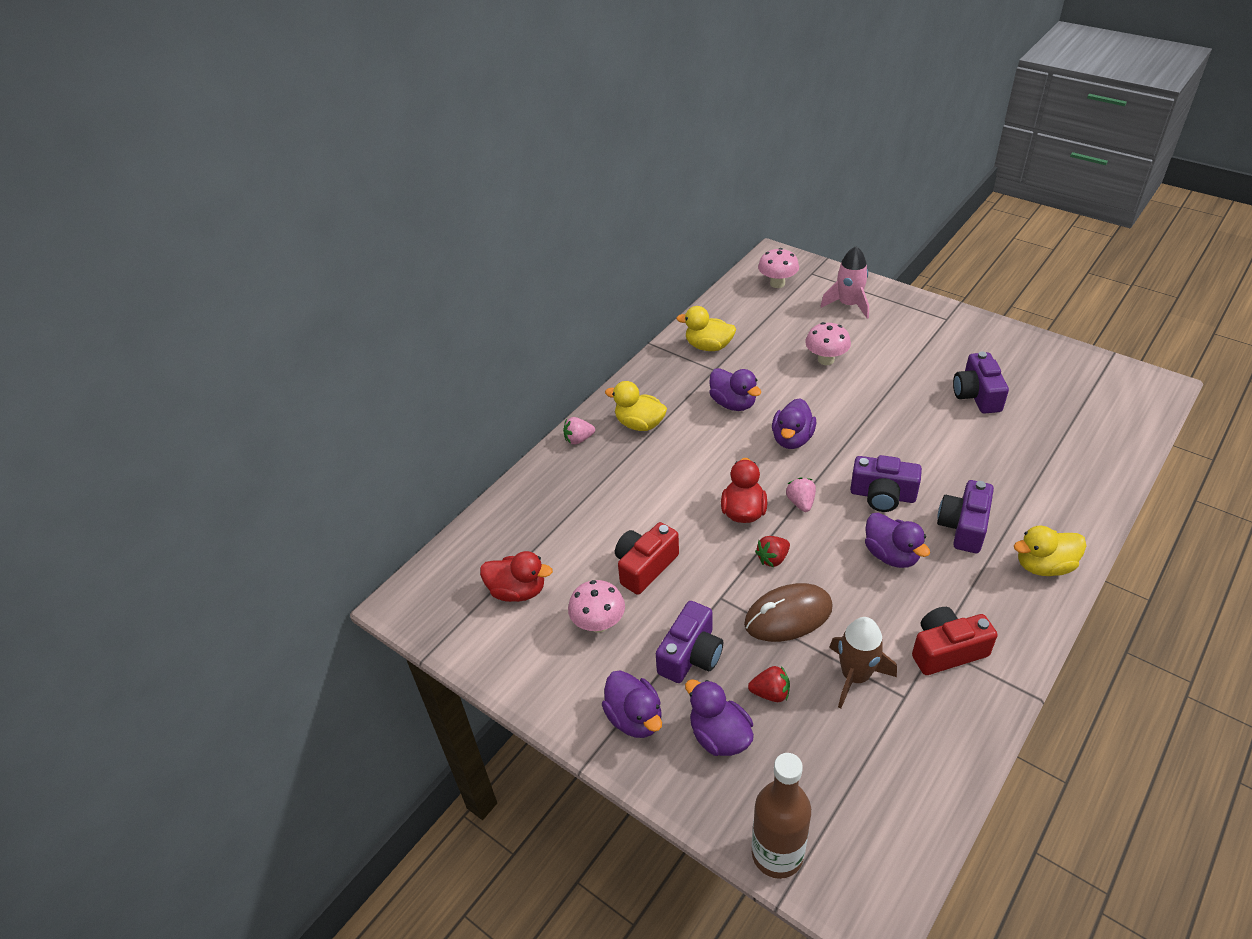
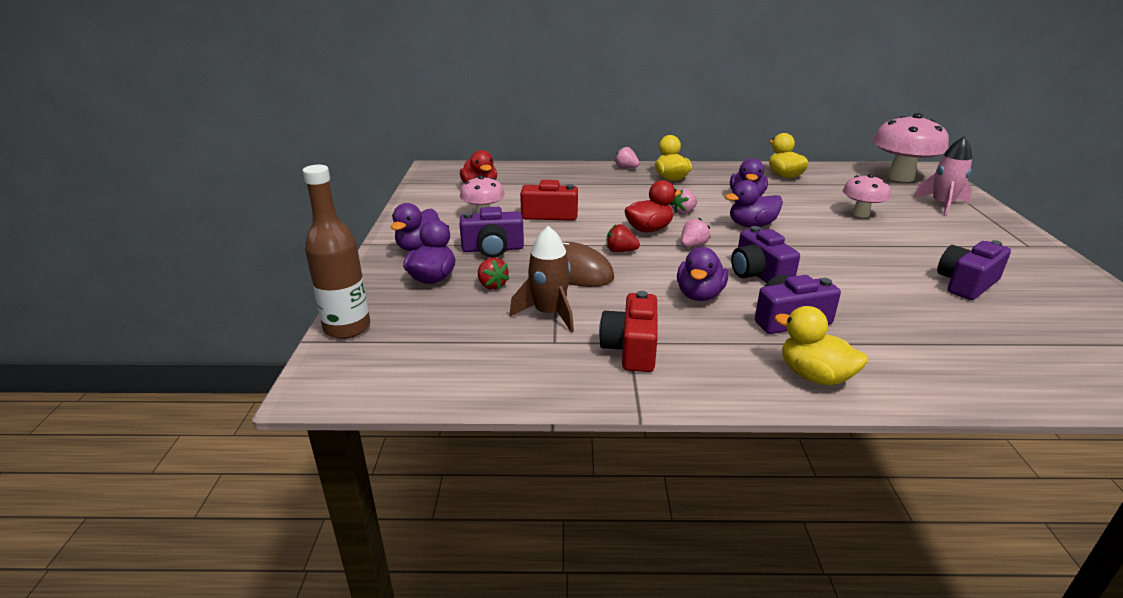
camera: 50 degrees right, 15 degrees down
pink mushroom [758,248,799,288] -> pink mushroom [873,113,949,182], size x1.75
red camera [912,607,998,675] -> red camera turned 120 degrees counterclockwise [599,291,658,372]
none -> pink strawberry [670,189,697,214]

